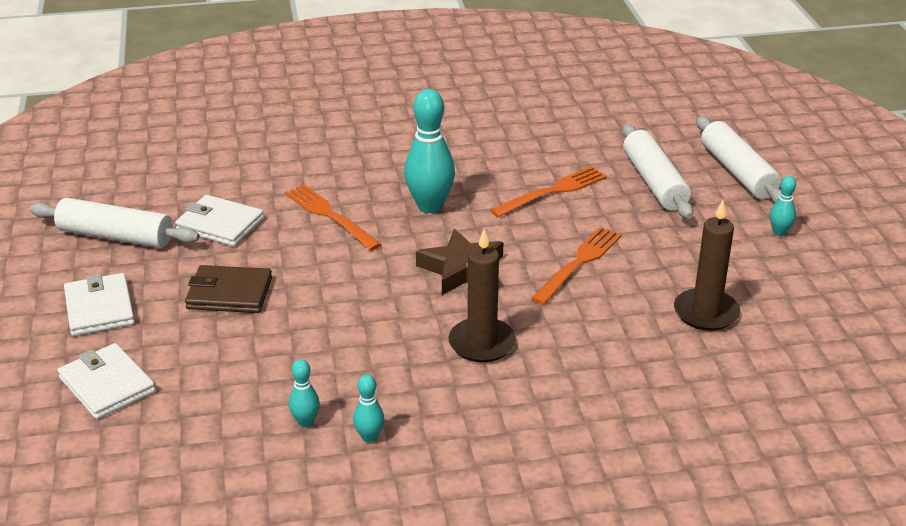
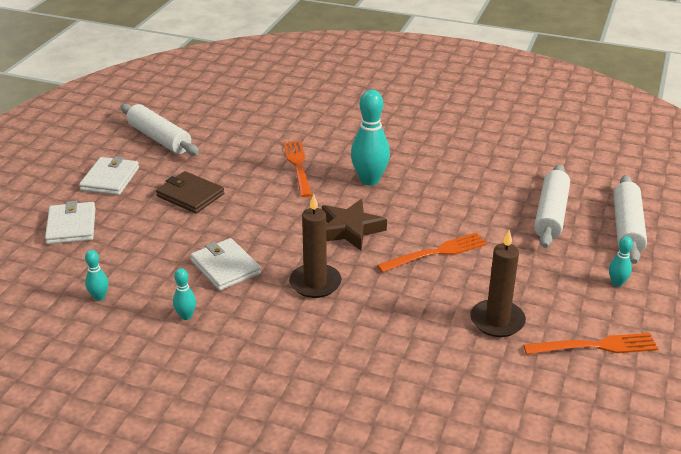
camera: 30 degrees right, 0 degrees up
white wallet [175,195,264,246] -> white wallet moved to [190,238,261,291]
turquoise bowling pin [289,359,320,427] -> turquoise bowling pin moved to [85,250,109,301]
orange fork [490,166,607,217] -> orange fork moved to [523,333,658,355]

